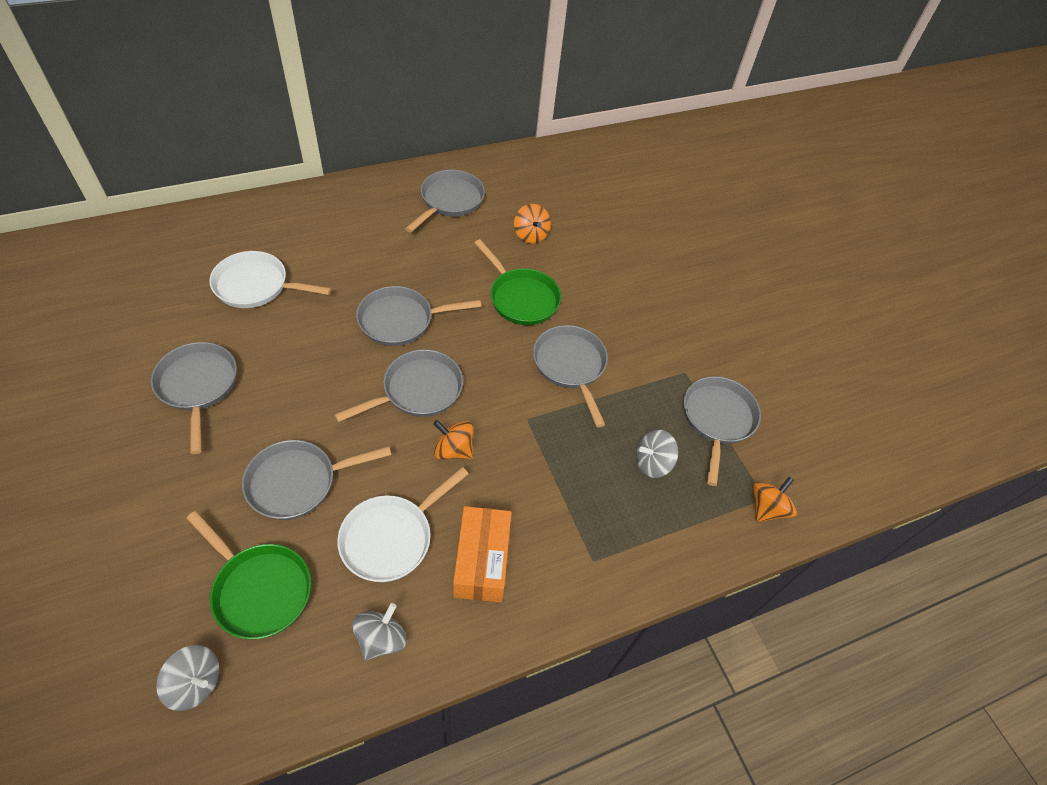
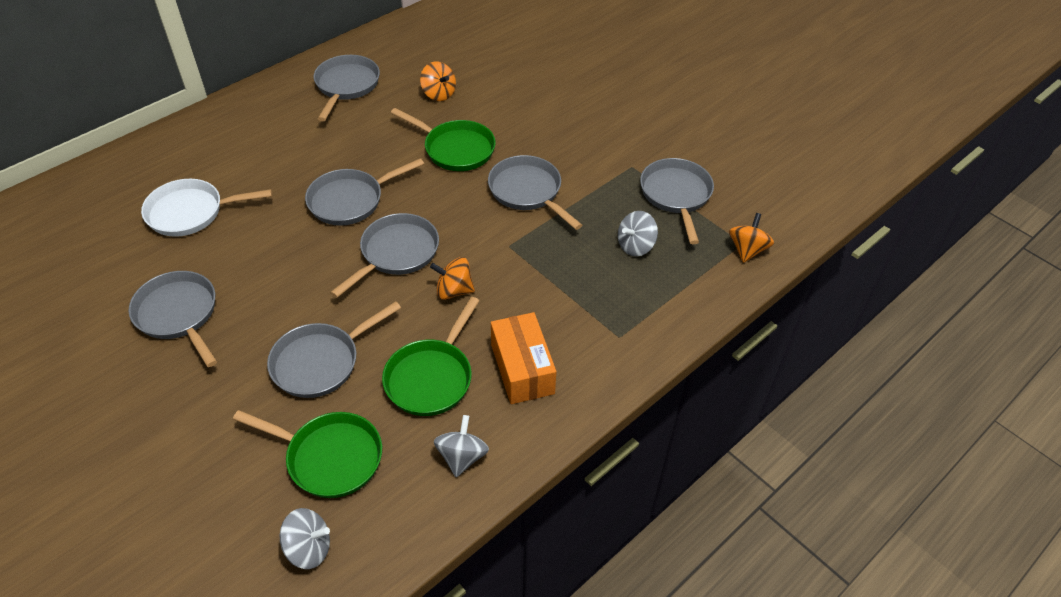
camera: 15 degrees left, 5 degrees down
white pan [337,467,469,582] -> green pan [382,297,479,416]

